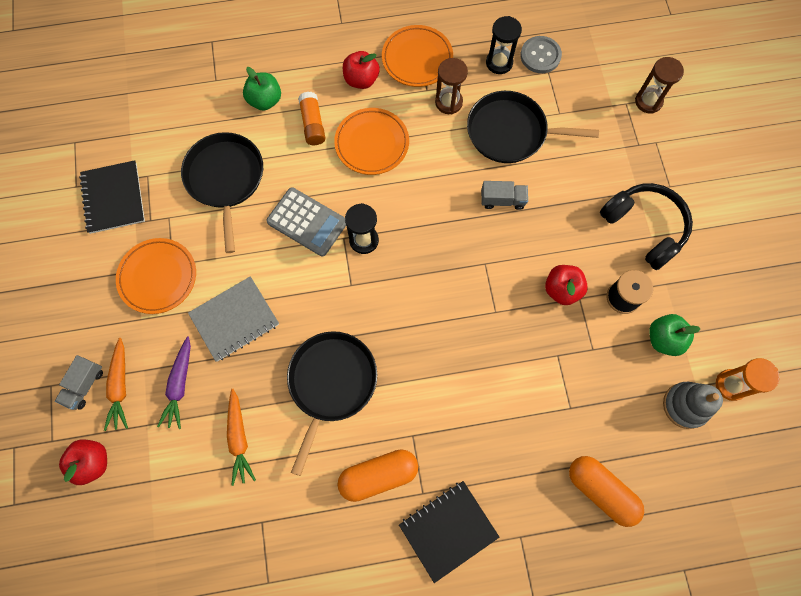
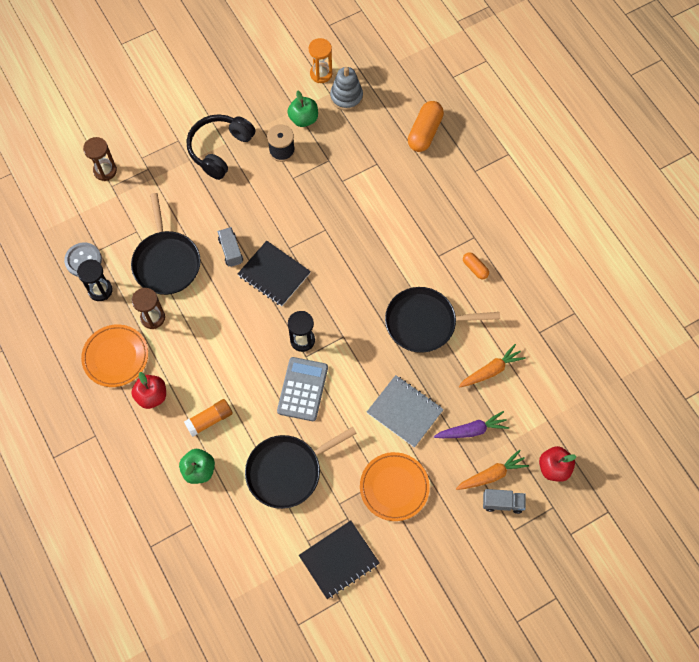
camera: 110 degrees left, 5 degrees down
orange plate [334,108,409,175] -> none
orange capsule [337,449,418,502] -> orange capsule [463,252,489,279], size x0.54
black notebook [399,481,499,583] -> black notebook moved to [238,241,311,306]
red apple [545,265,588,305] -> none

